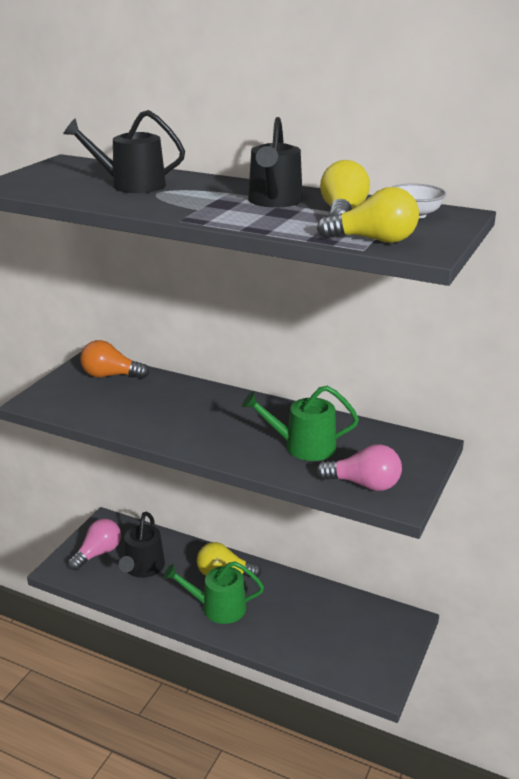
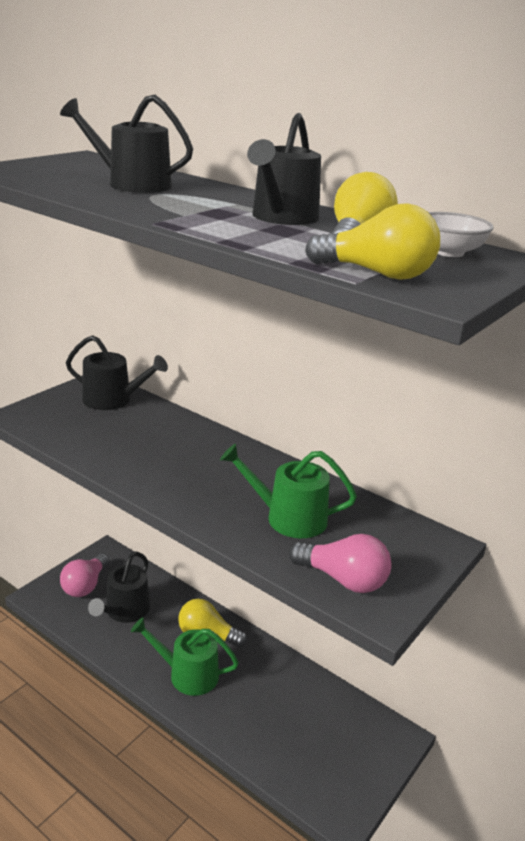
camera: 10 degrees right, 0 degrees up
pink light bulb [68,519,121,571] -> pink light bulb turned 150 degrees clockwise [60,554,109,597]
orange light bulb [80,340,149,379] -> black watering can [66,335,168,410]

